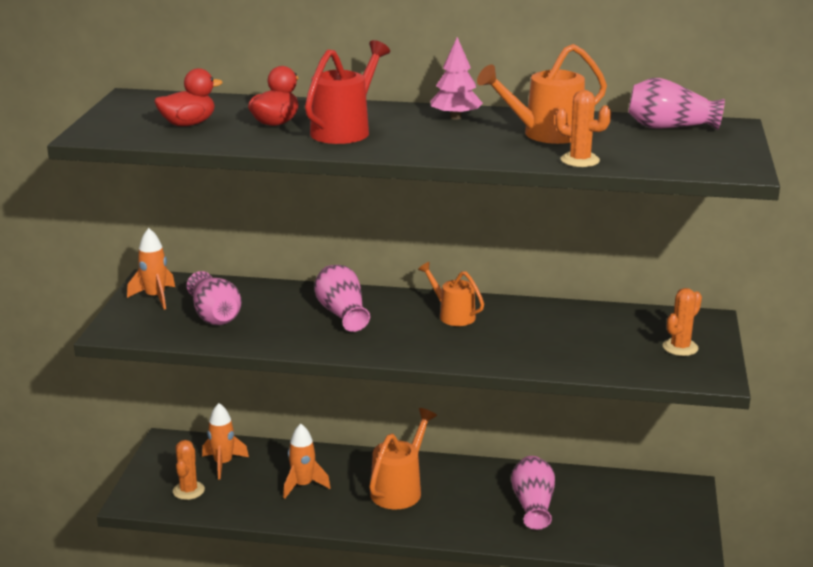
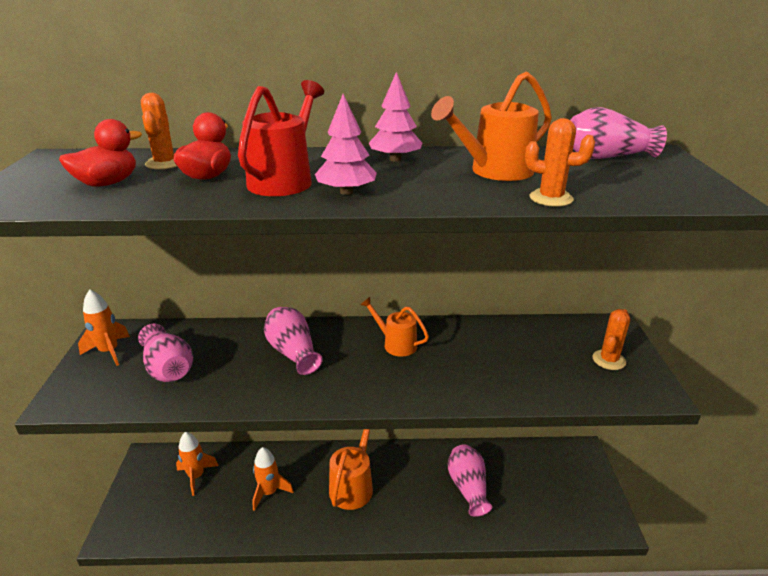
camera: 10 degrees left, 5 degrees up
orange cactus [173,440,205,500] -> orange cactus moved to [141,93,177,170]
none -> pink tree [315,94,377,195]

